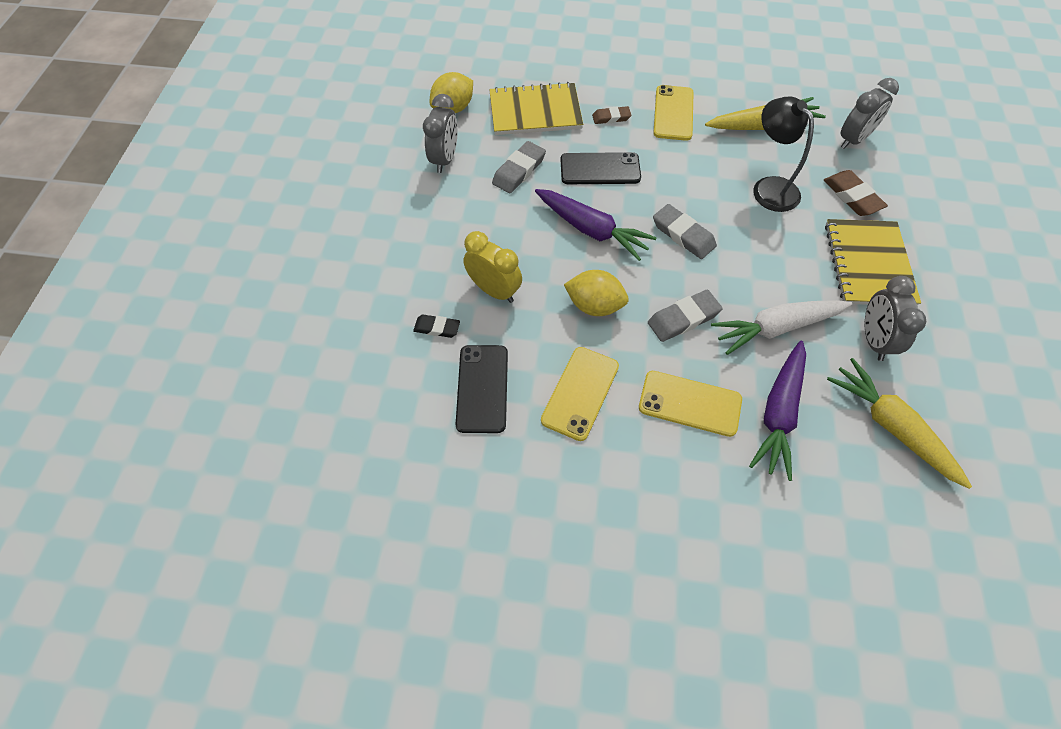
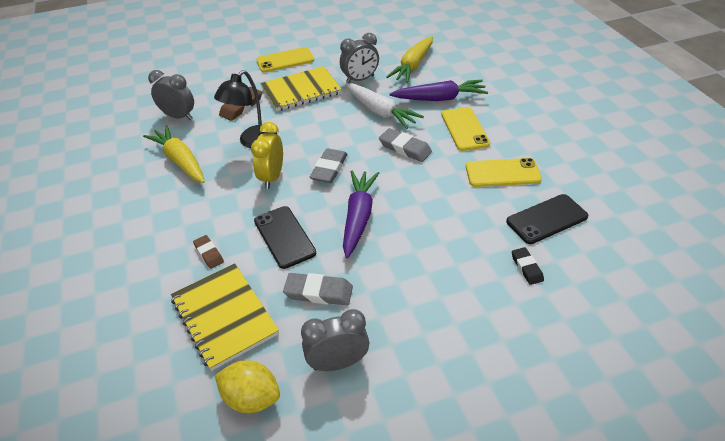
camera: 115 degrees left, 15 degrees down
yellow clock [463,231,522,303] -> yellow clock moved to [251,122,283,189]
yellow lemon [564,270,629,316] -> none
yellow phone [653,85,694,141] -> yellow phone moved to [256,47,314,72]

